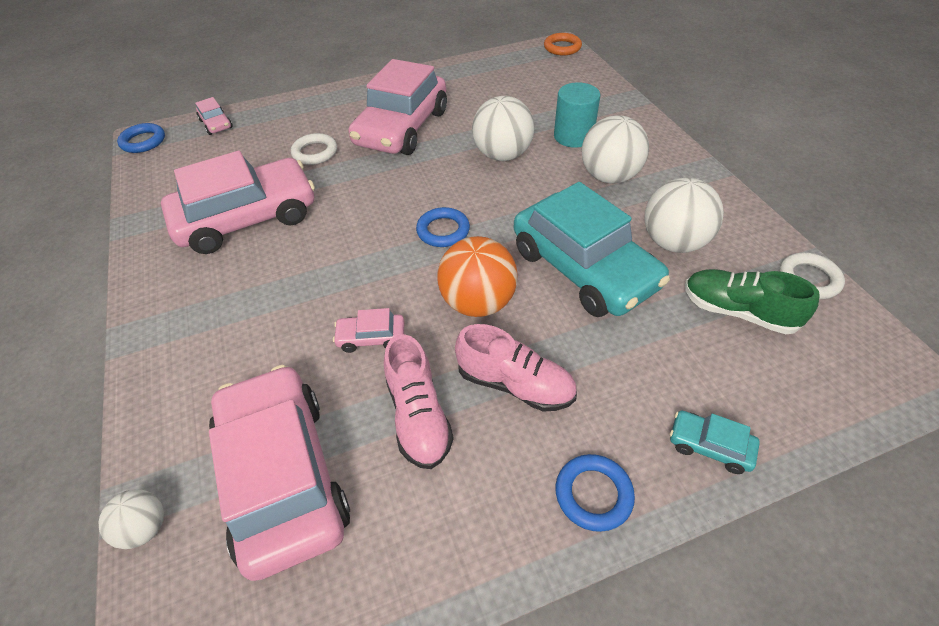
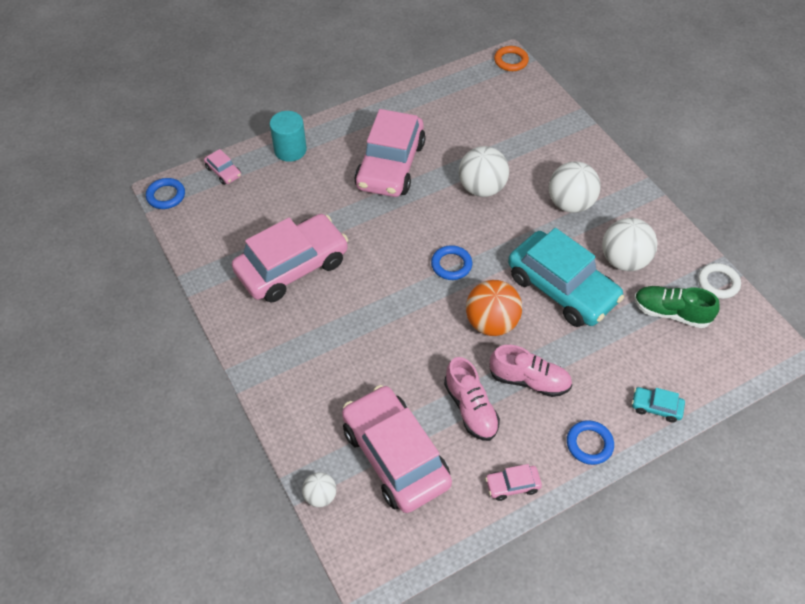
camera: 10 degrees left, 5 degrees up
white ring [291,133,337,165] -> none
pink car [333,308,404,353] -> pink car moved to [485,464,542,501]
turquoise cylinder [554,82,600,148] -> turquoise cylinder moved to [270,111,307,162]

